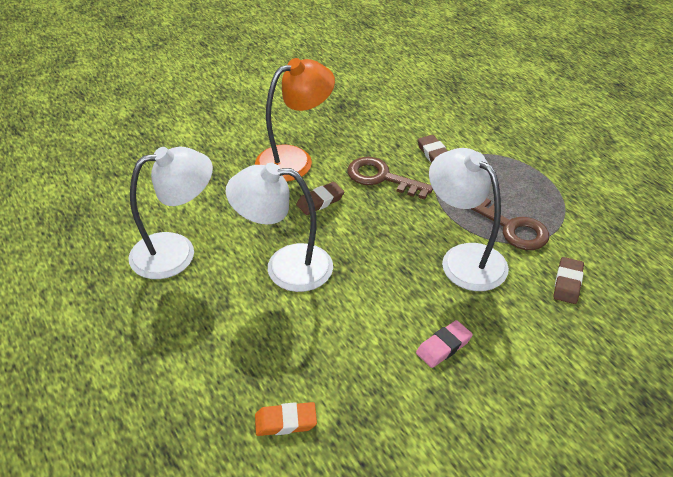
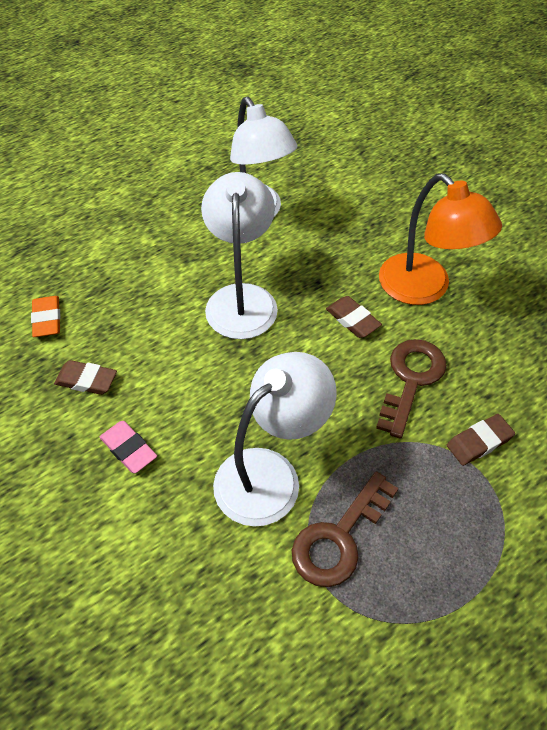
camera: 85 degrees right, 10 degrees up
brown eraser [554,257,584,304] -> brown eraser moved to [54,360,117,395]

